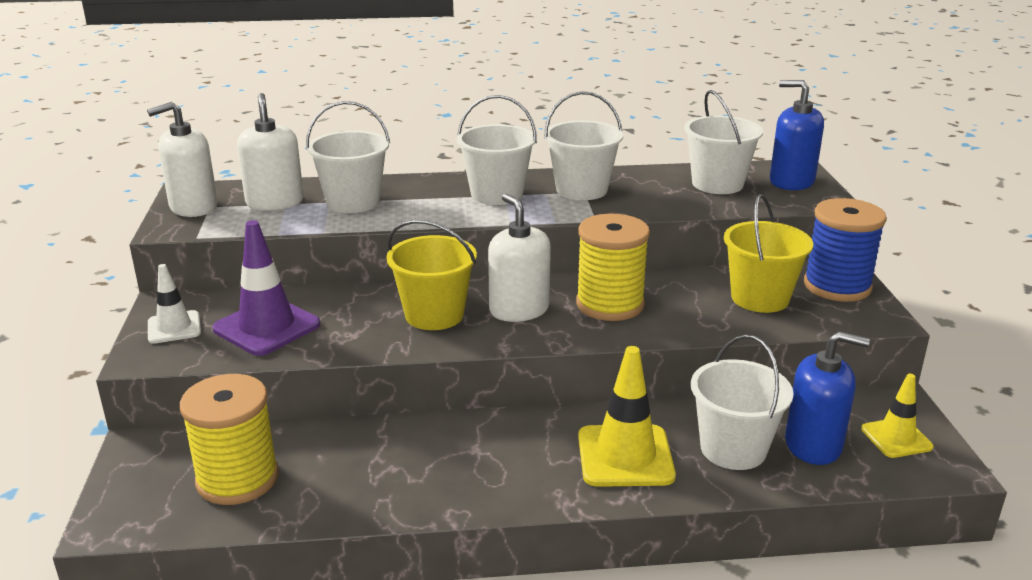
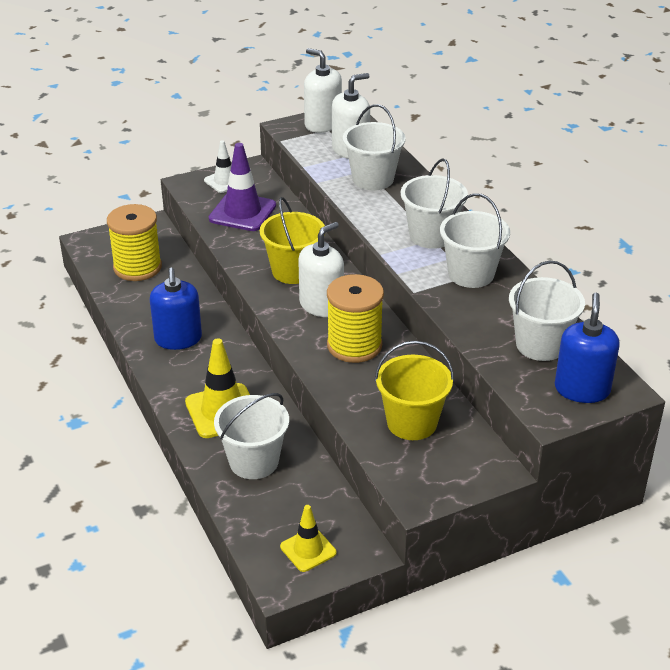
camera: 70 degrees right, 10 degrees up
blue soap dispenser [785,331,870,465] -> blue soap dispenser moved to [150,268,202,350]
blue spool [804,198,887,302] -> none

